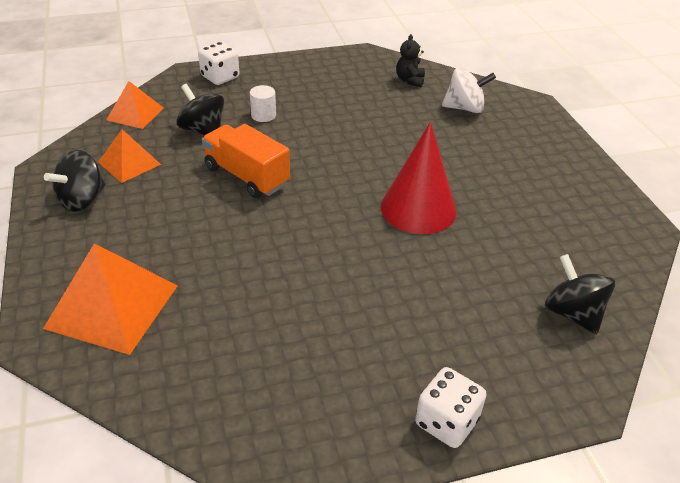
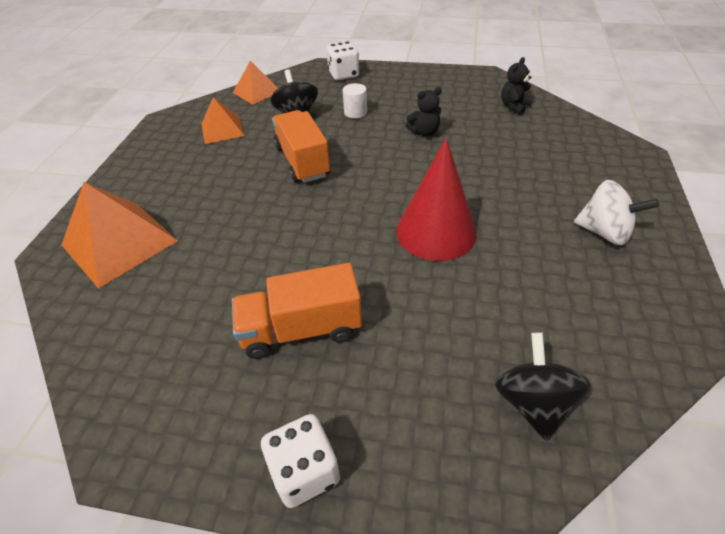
camera: 30 degrees right, 5 degrees up
black spinning top [44,150,105,212] -> none
white spinning top [442,67,496,113] -> white spinning top moved to [574,180,659,245]
none -> orange truck [232,263,362,359]
none -> black teddy bear [406,87,442,136]

